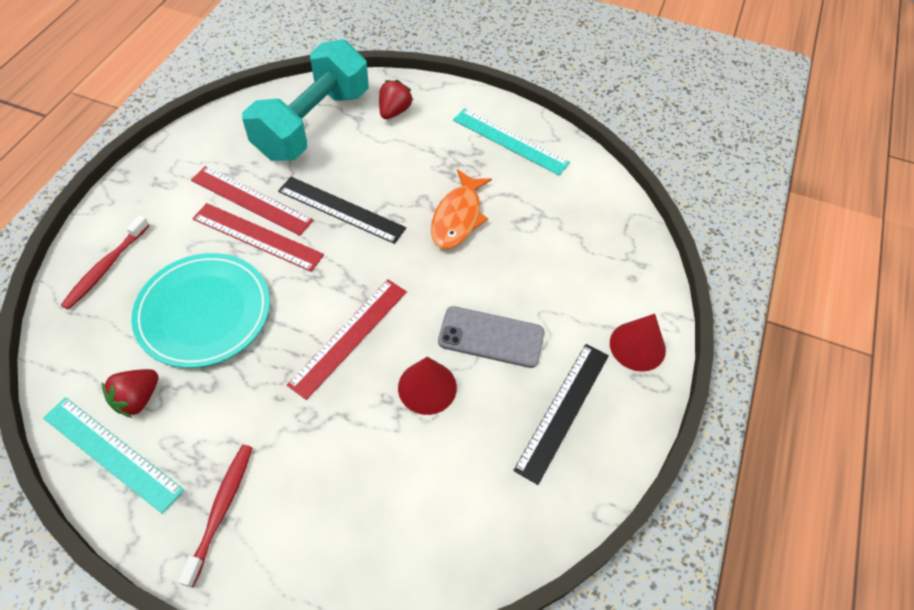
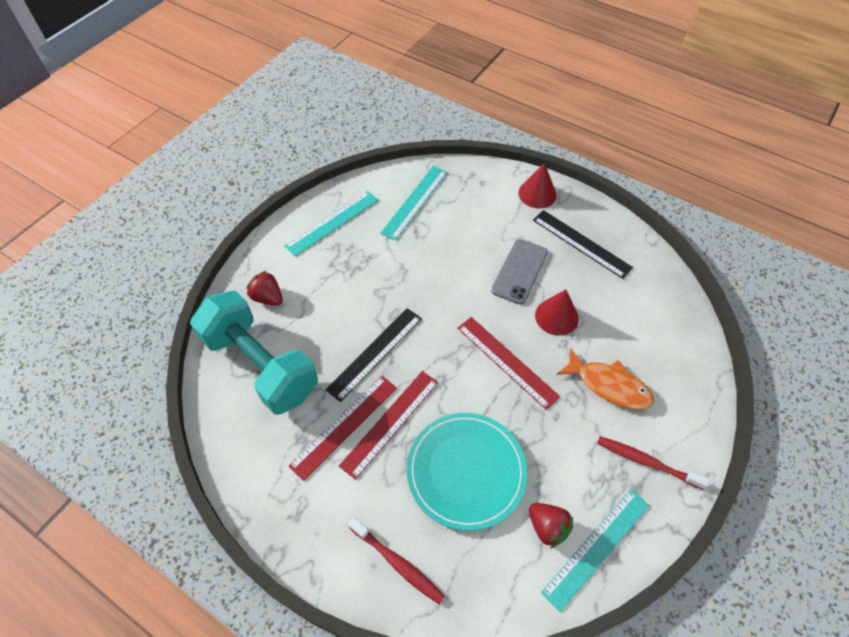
camera: 75 degrees left, 0 degrees up
orange fish [431,169,492,249] -> orange fish moved to [556,348,654,410]
none -> turquoise ruler [380,166,448,241]

